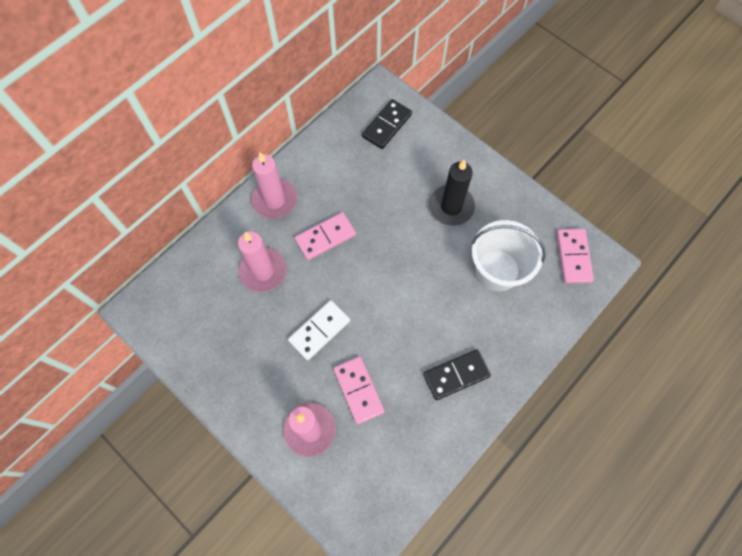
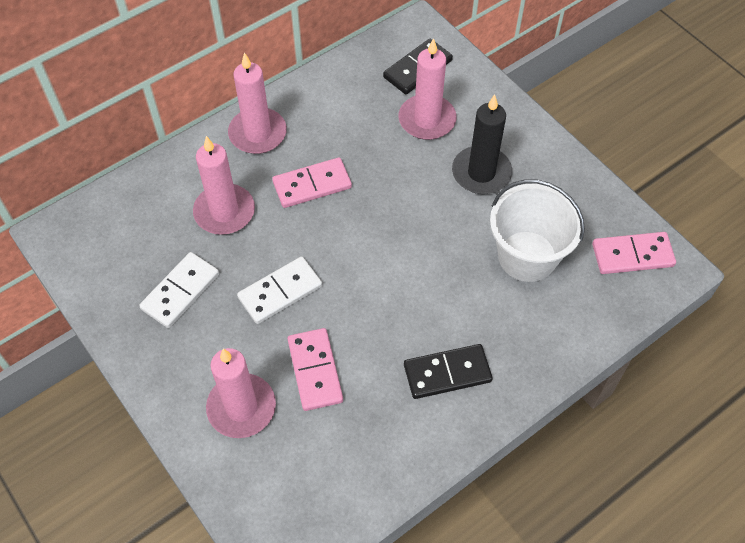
camera: 10 degrees right, 10 degrees down
pink domino [557,229,594,284] -> pink domino turned 75 degrees clockwise [592,232,676,274]
none -> white domino [139,252,219,328]
none -> pink candle [399,38,457,140]

